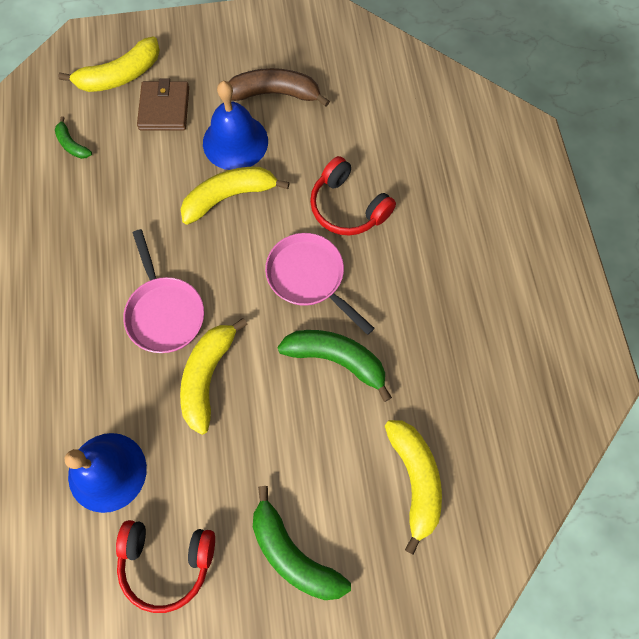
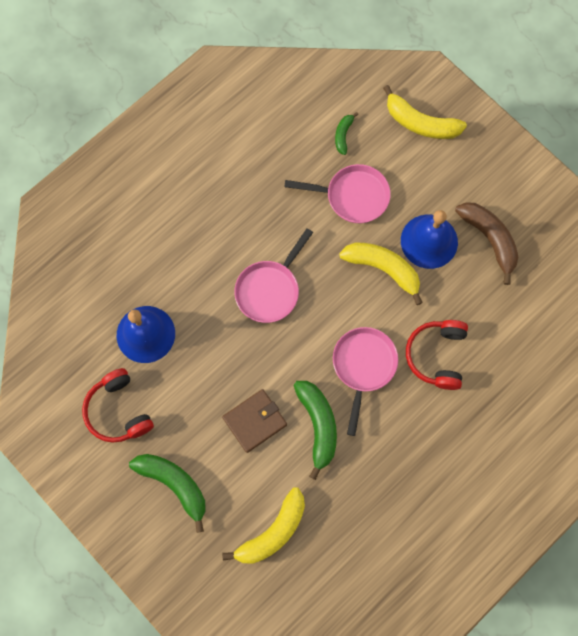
camera: 55 degrees right, 5 degrees up
brown wallet [137,79,189,131] -> brown wallet moved to [222,389,287,453]
yellow banana [180,318,248,435] -> none
green banana [253,486,351,600] -> green banana turned 120 degrees clockwise [129,454,206,533]
none -> pink pan [284,164,391,223]

